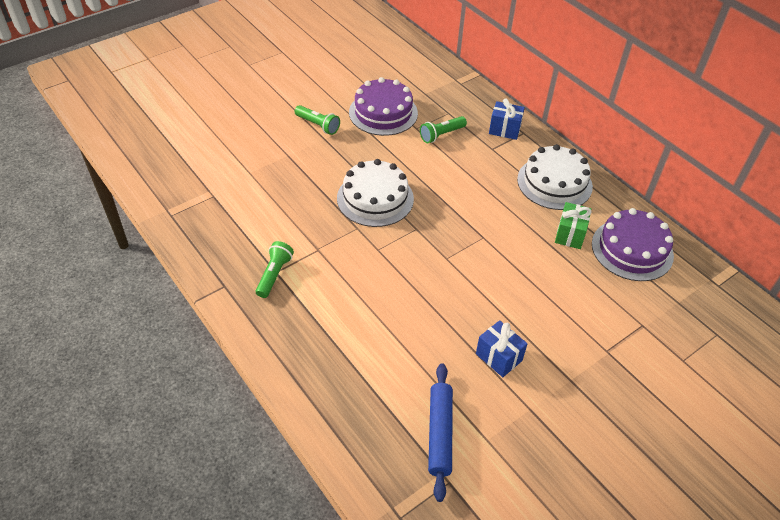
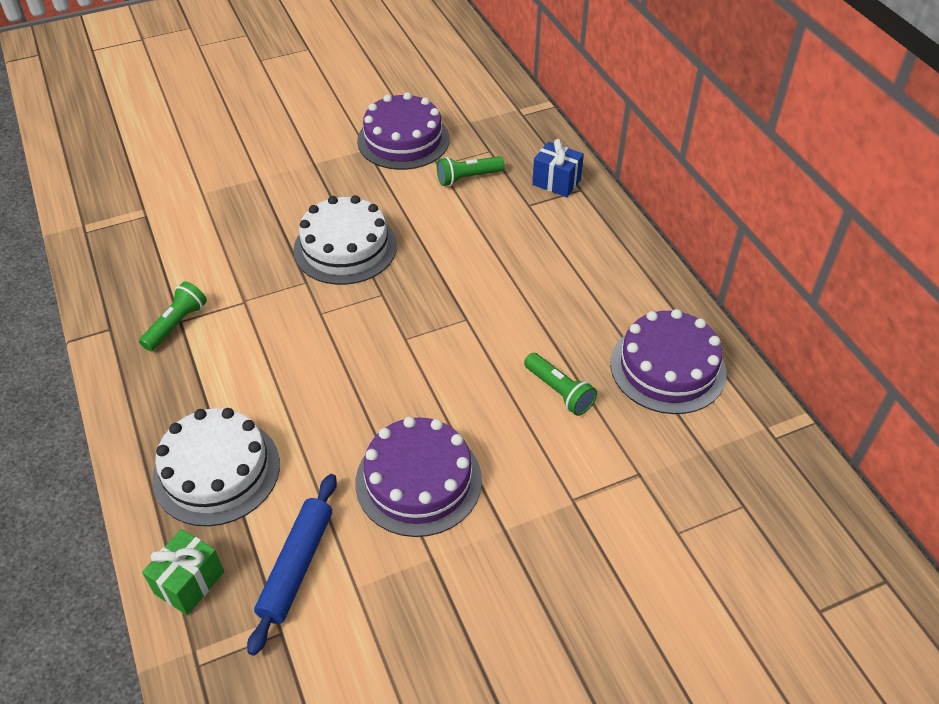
camera: 15 degrees right, 0 degrees up
green flashlight [295,105,340,135] -> green flashlight moved to [524,353,597,416]
blue gift [476,320,528,377] -> purple cake [356,417,482,537]
white cake [517,144,593,210] -> white cake moved to [152,408,280,526]
green gift [555,202,592,249] -> green gift moved to [142,529,224,615]

